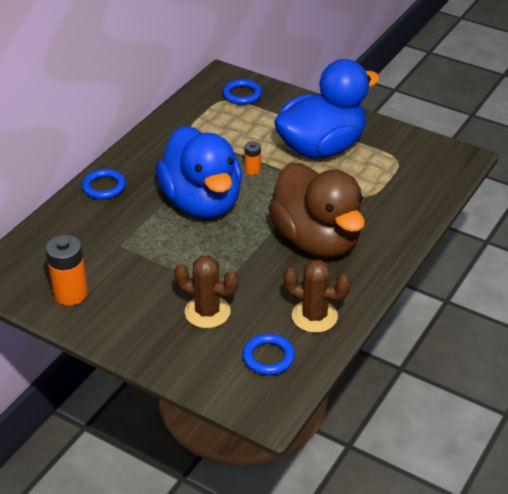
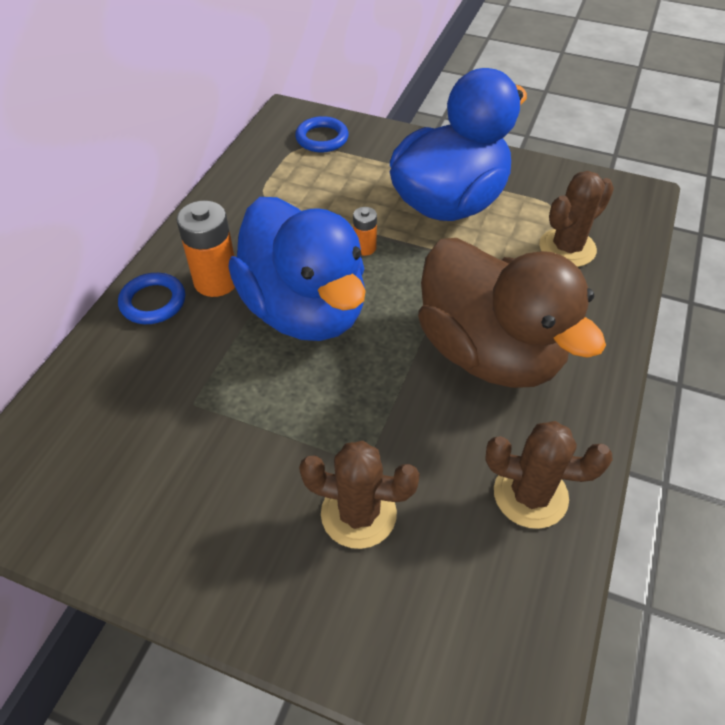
camera: 10 degrees left, 10 degrees up
orange battery [46,235,88,306] -> orange battery moved to [176,201,235,297]
blue ring [242,334,295,375] -> none
none -> brown cactus [539,171,614,267]

